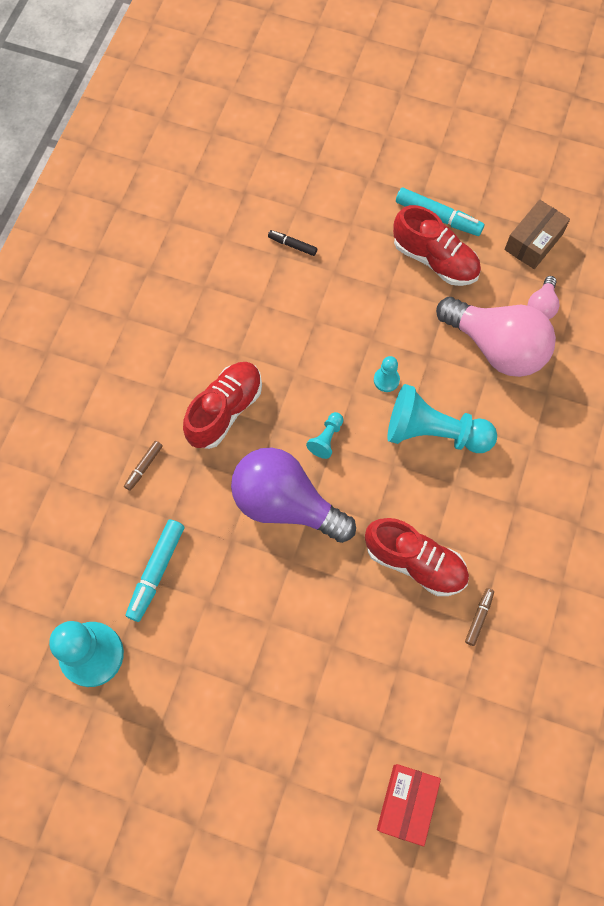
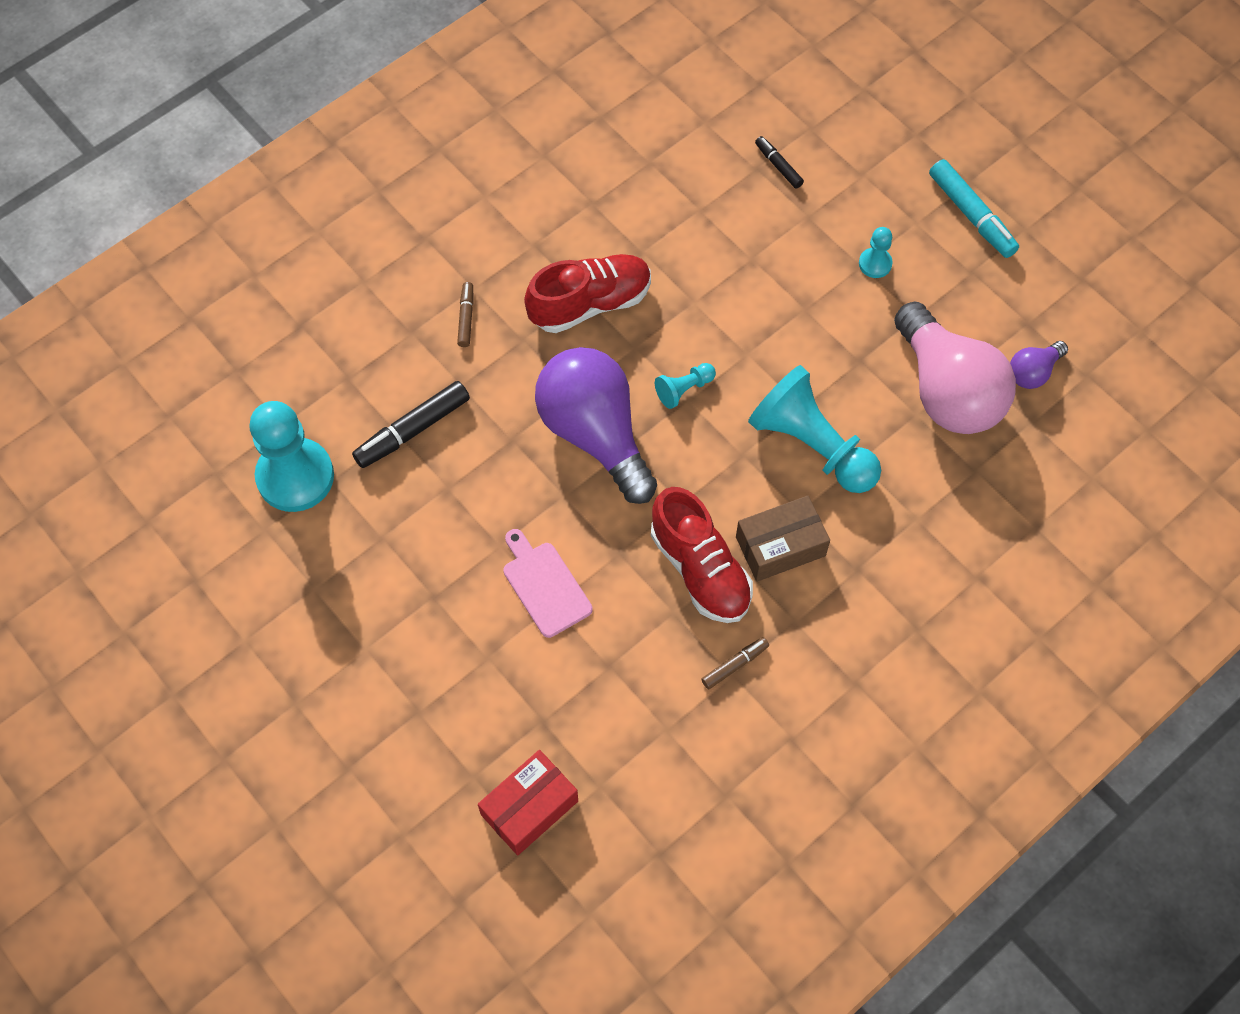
camera: 30 degrees right, 5 degrees down
brown marker [124,441,163,491] -> brown marker turned 120 degrees clockwise [457,282,474,347]
turquoise marker [126,520,184,622] -> black marker [352,381,470,468]
turquoise pawn [374,356,400,392] -> turquoise pawn moved to [859,227,893,278]
red shoe [393,205,481,286] -> none
brown box [504,200,570,269] -> brown box moved to [736,495,830,582]
pink light bulb [528,276,559,319] -> purple light bulb [1010,341,1068,389]
none -> pink cutting board [503,529,593,638]

